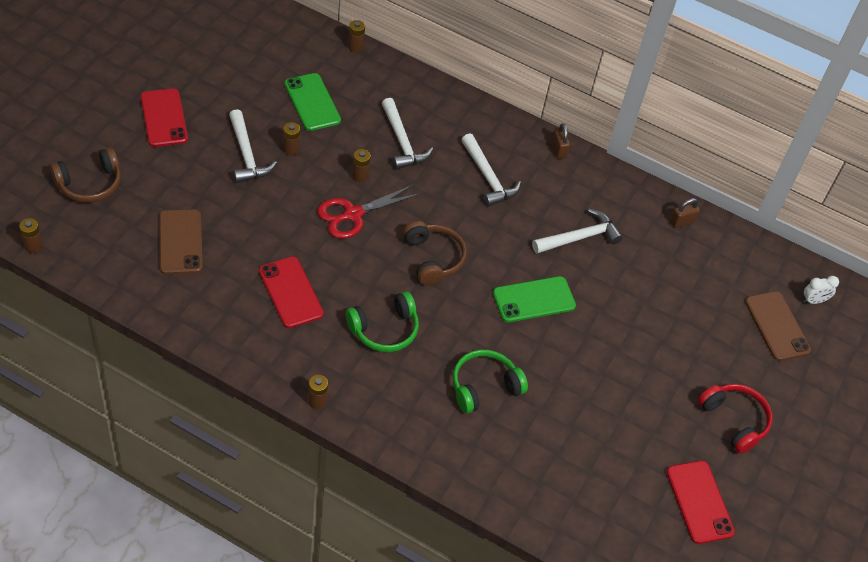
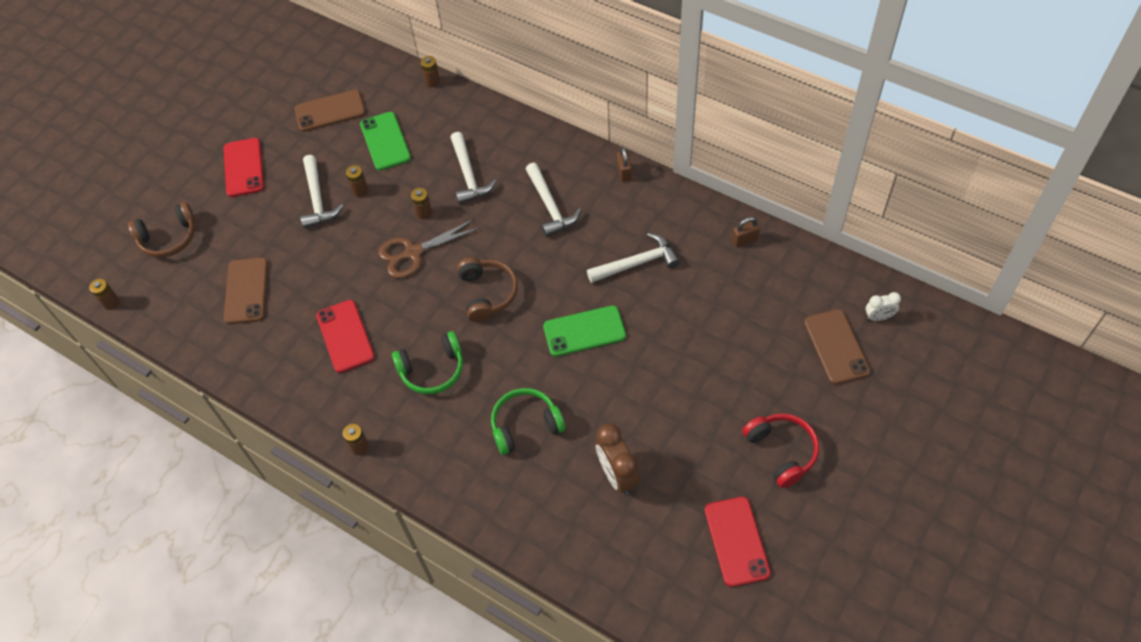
camera: 15 degrees right, 5 degrees up
red scissors [317,185,420,239] -> brown scissors [378,219,480,279]
none -> brown phone [294,90,365,132]
none -> brown clock [596,424,639,495]

